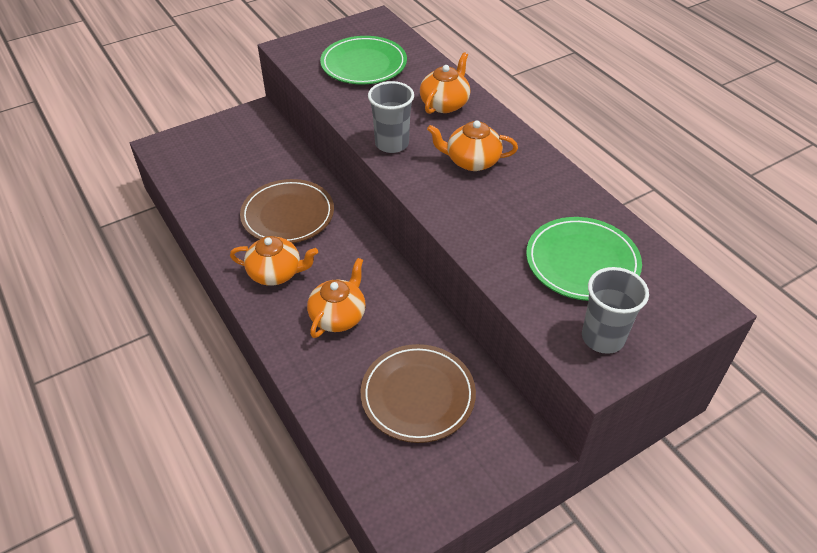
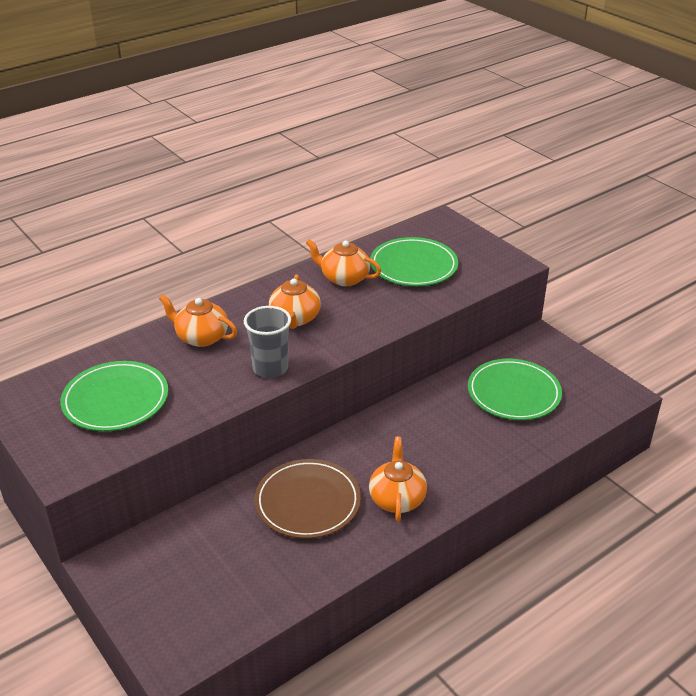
camera: 95 degrees left, 10 degrees down
orange teapot [307,258,366,338] -> orange teapot moved to [306,239,381,286]
brown plate [361,344,476,443] -> green plate [468,359,562,420]
grey cup [582,267,649,354] -> none

